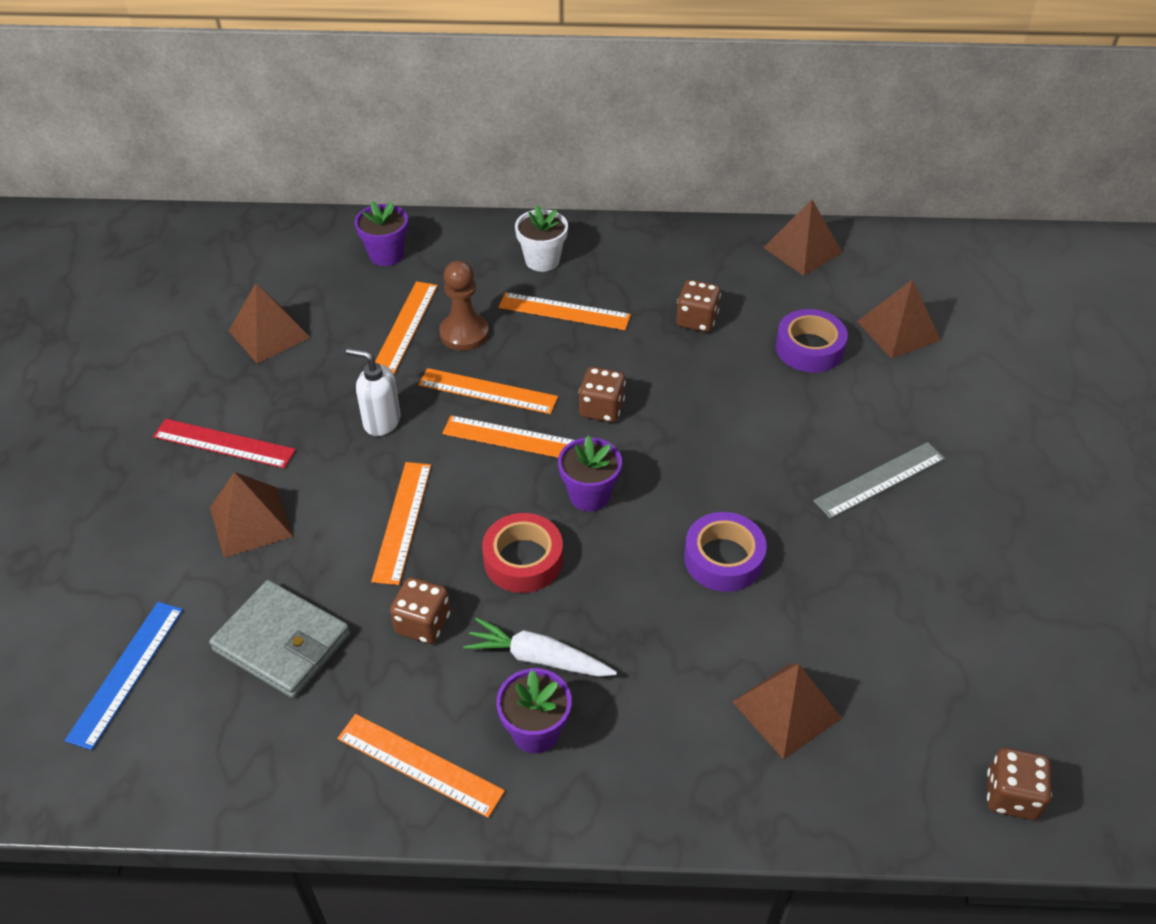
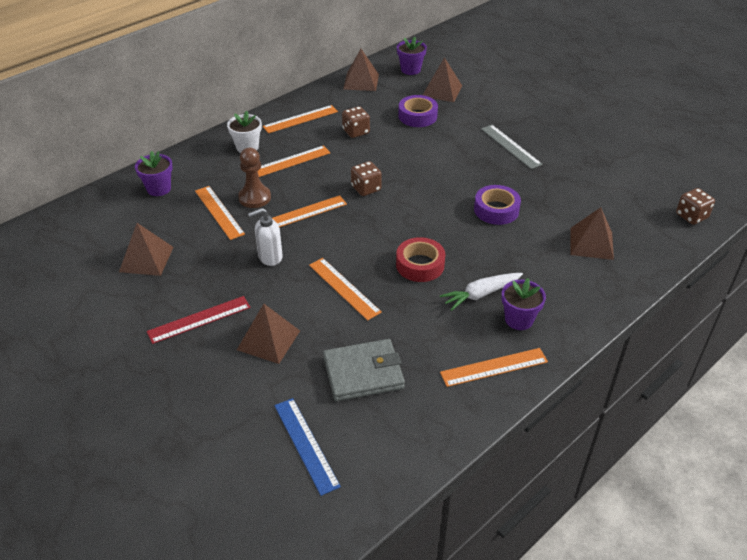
camera: 45 degrees left, 5 degrees down
brown dice [390,577,450,644] -> none
orange ruler [442,415,574,458] -> orange ruler moved to [262,105,338,133]
purple flower pot [558,436,622,511] -> purple flower pot moved to [397,37,427,75]
grey ruler [813,442,945,519] -> grey ruler turned 45 degrees counterclockwise [481,125,543,169]

